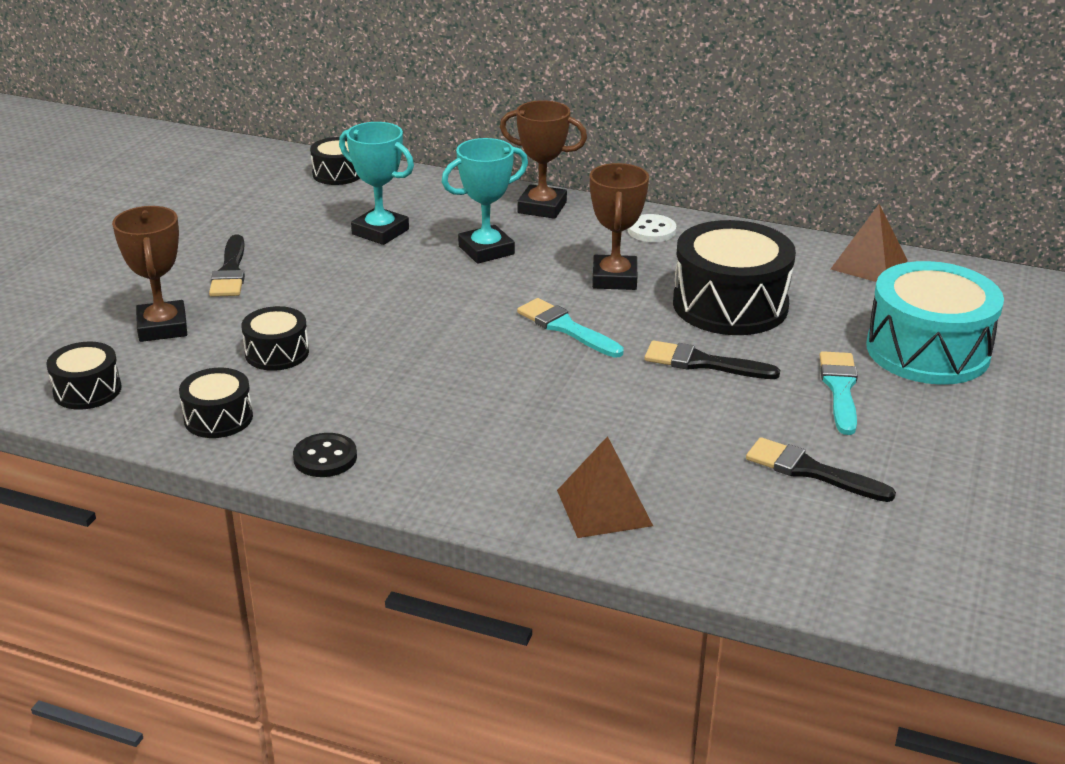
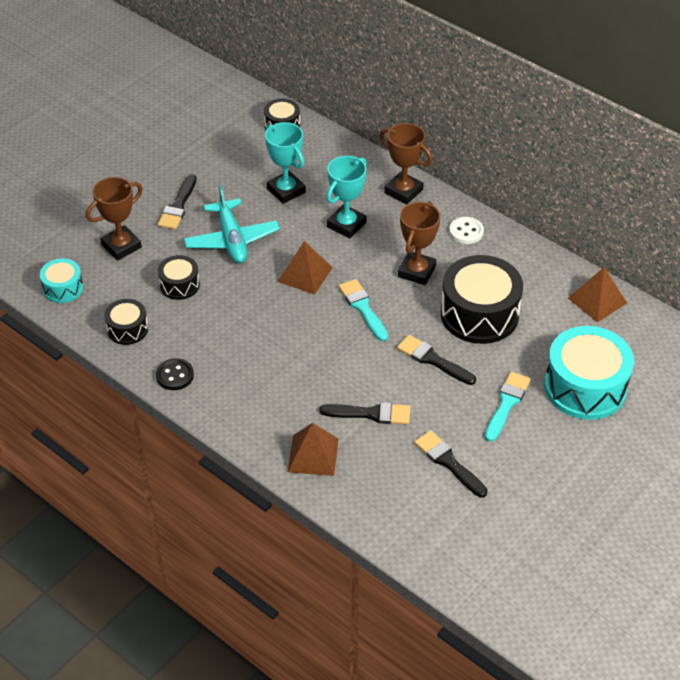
camera: 20 degrees right, 15 degrees up
black drum [46,342,122,410] -> turquoise drum [40,258,83,303]
brown trophy [112,206,187,342] -> brown trophy turned 45 degrees clockwise [86,177,143,261]
turquoise trophy [442,138,528,264] -> turquoise trophy turned 45 degrees counterclockwise [327,156,367,238]
none -> turquoise plane [184,185,280,263]
none -> brown pyramid [277,241,333,295]
none -> black brush [319,402,410,424]

